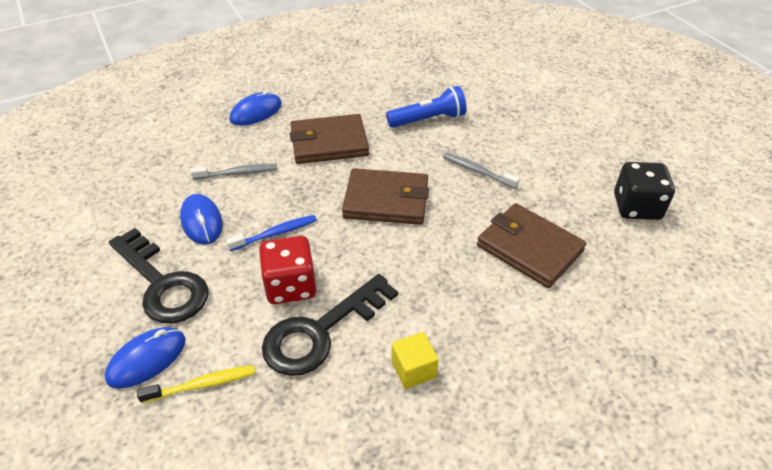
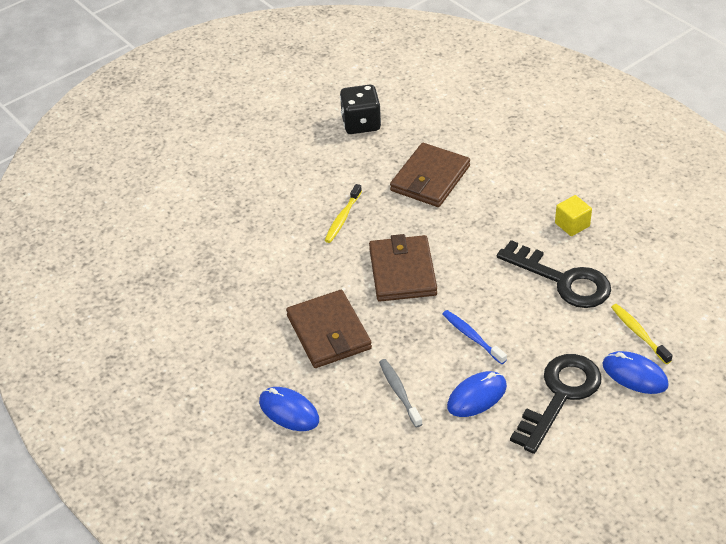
camera: 100 degrees left, 0 degrees up
red dice [259,236,316,304] -> none
blue flashlight [386,86,467,128] -> none
grey toothbrush [443,152,520,189] -> yellow toothbrush [324,184,362,243]

